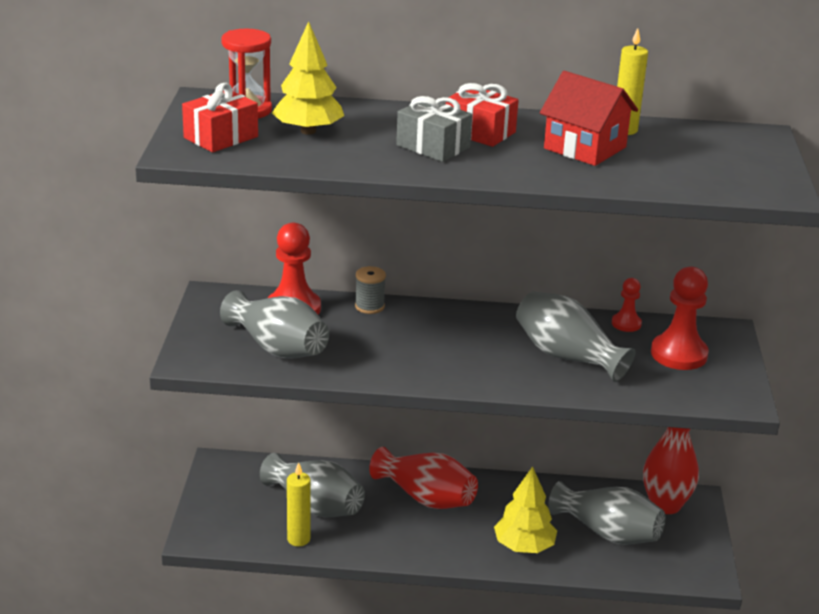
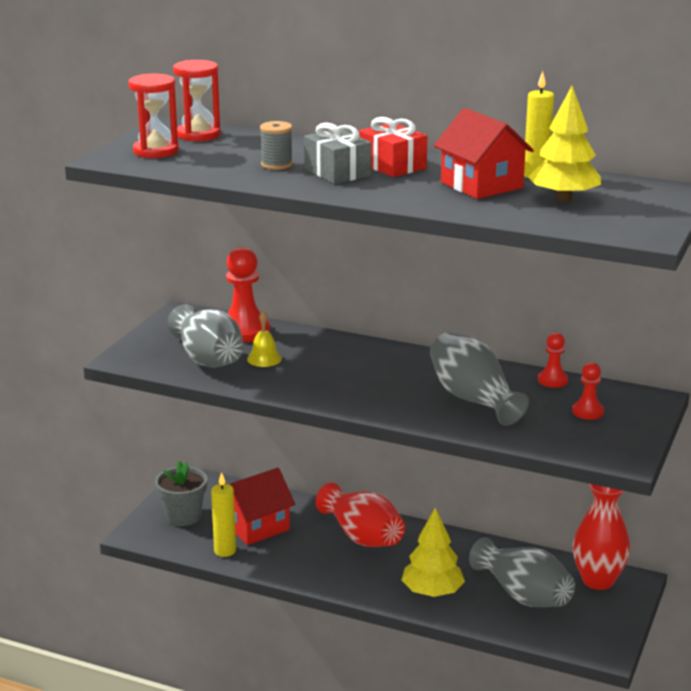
camera: 20 degrees right, 5 degrees down
red gift [182,83,258,152] -> red hourglass [128,74,179,158]
grey vase [260,453,365,518] -> red house [229,468,295,545]
yellow tree [272,21,344,135] -> yellow tree moved to [528,86,601,202]
grey spool [355,266,386,314] -> grey spool moved to [260,121,293,170]
red pawn [651,267,709,370] -> red pawn [572,362,604,420], size x0.54
none -> grey flower pot [155,461,207,526]
none -> yellow bell [247,311,282,367]

